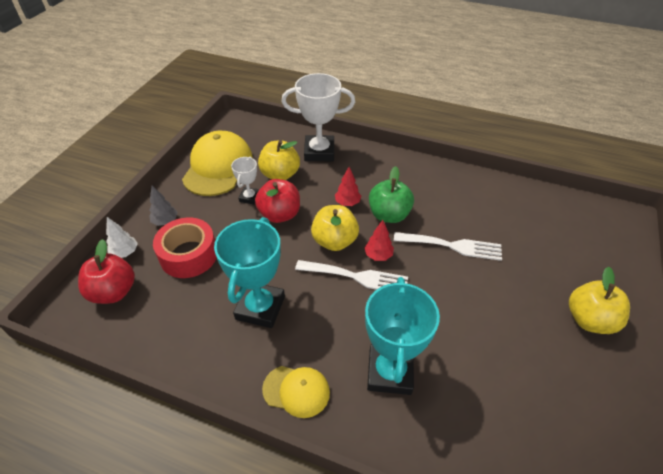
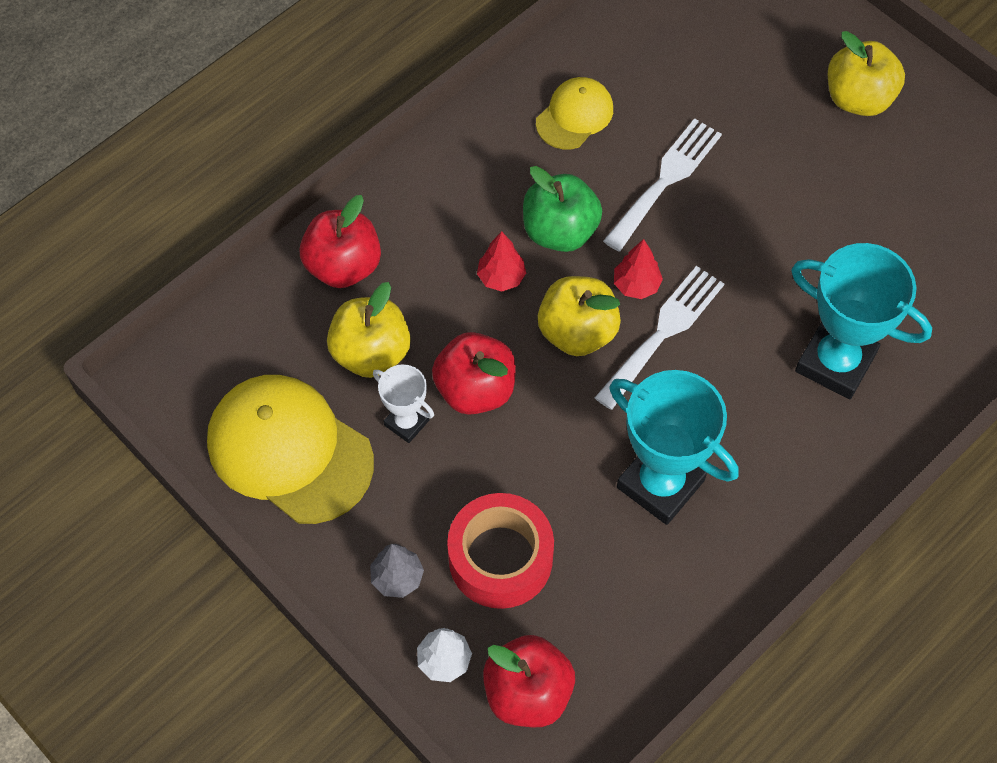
camera: 65 degrees left, 15 degrees up
yellow cap [262,366,330,418] -> yellow cap moved to [536,77,613,149]
white trophy [282,73,355,161] -> red apple [299,195,381,288]

